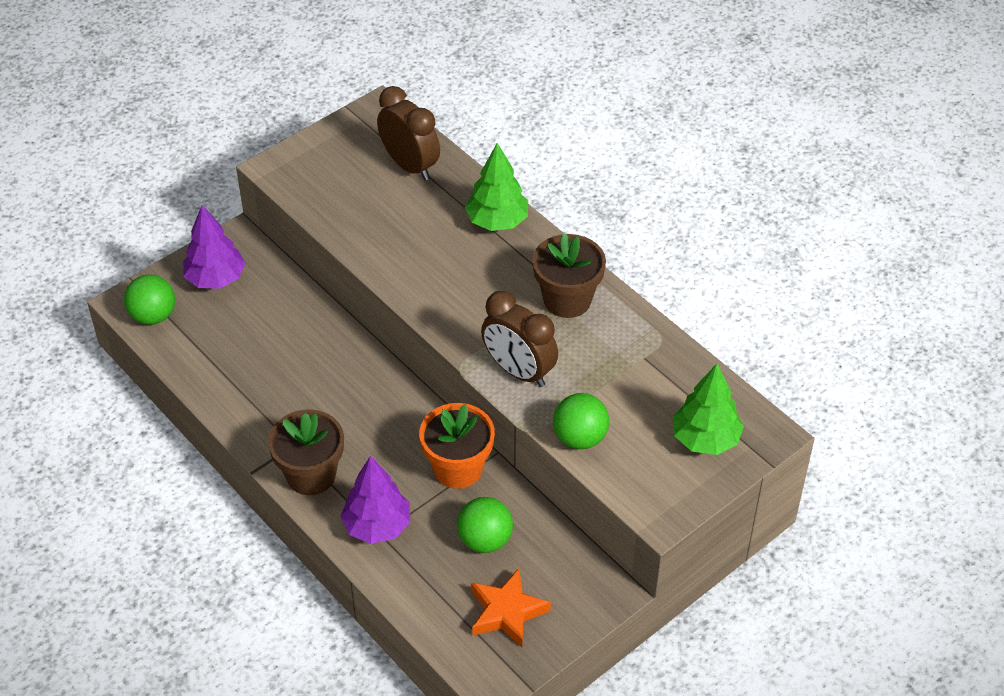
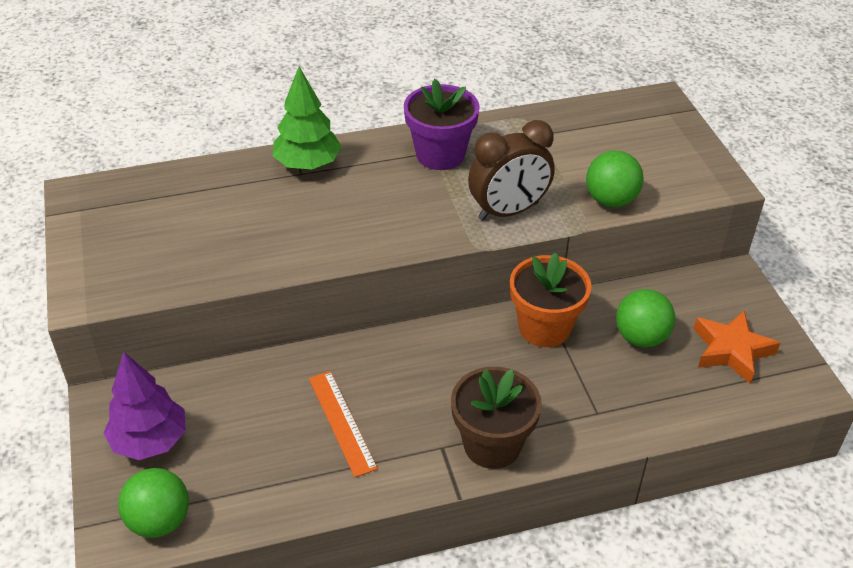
camera: 65 degrees left, 5 degrees down
purple tree [340,456,410,544] -> none
brown clock [377,86,440,180] -> none
brown flower pot [532,233,606,318] -> purple flower pot [404,79,480,170]
green tree [673,364,744,455] -> none
none -> orange ruler [309,371,378,477]

